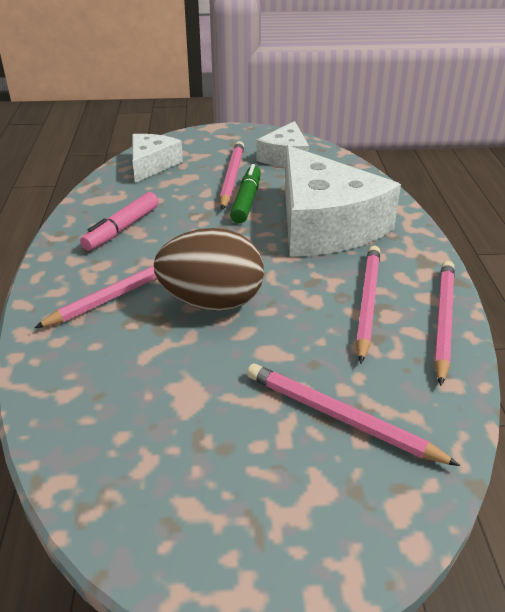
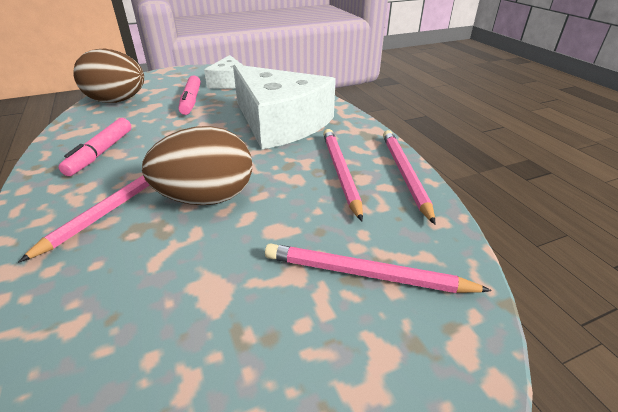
camera: 20 degrees left, 0 degrees up
white cheese [132,134,183,183] -> brown egg [73,49,144,103]
pink pencil [220,141,244,210] -> pink marker [178,75,201,115]
green marker [230,164,261,223] -> none

